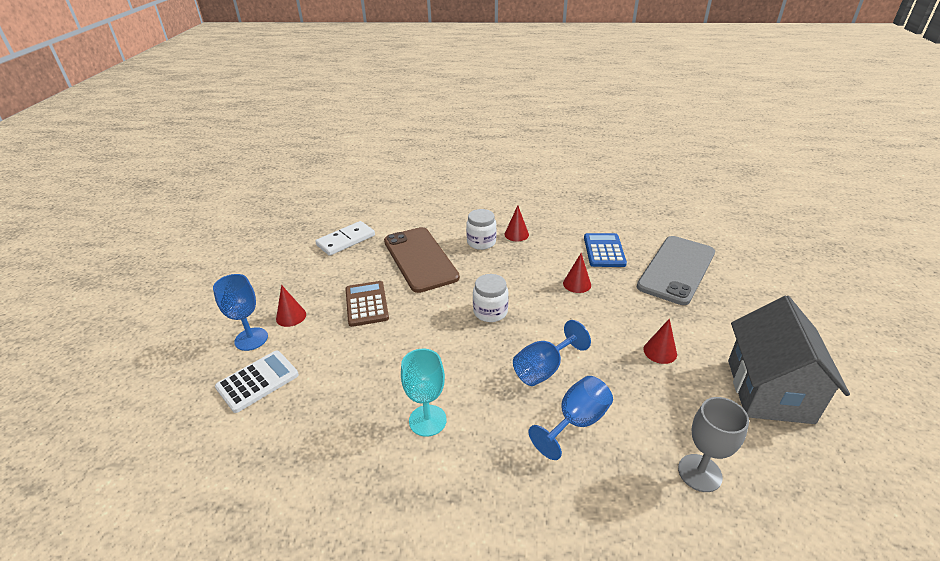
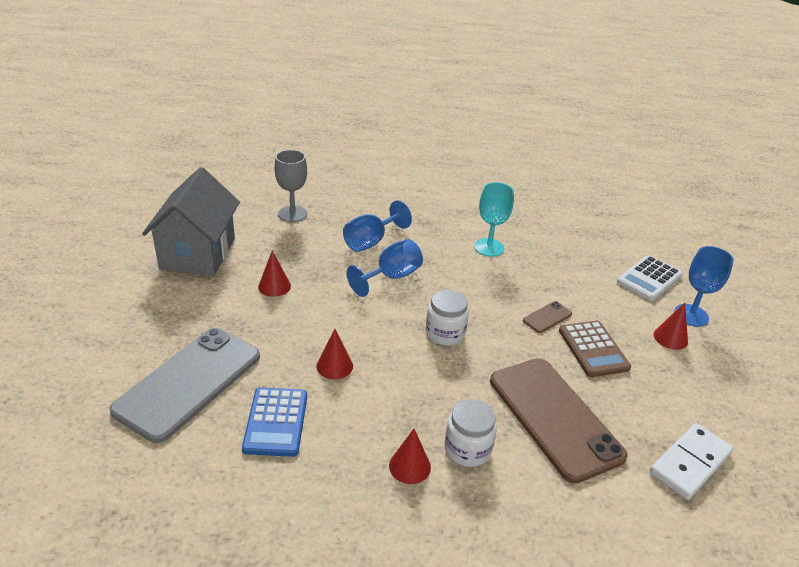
camera: 175 degrees right, 0 degrees up
none -> brown phone [523,301,572,333]

